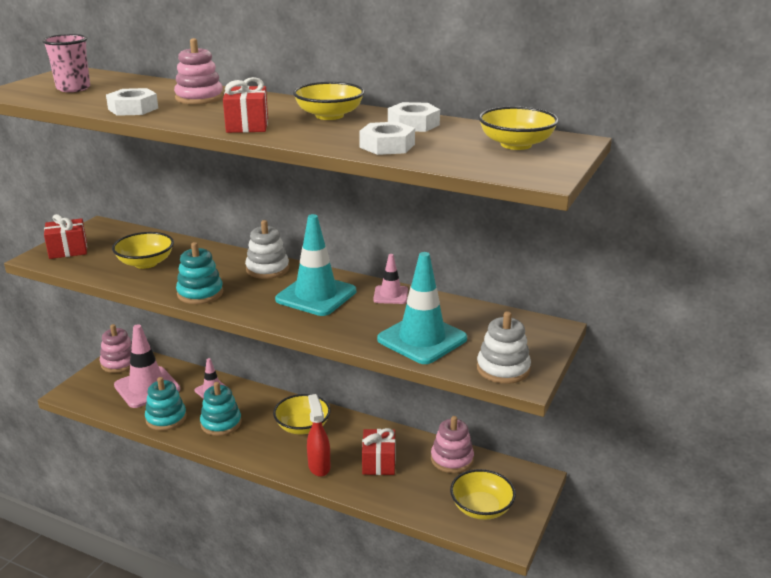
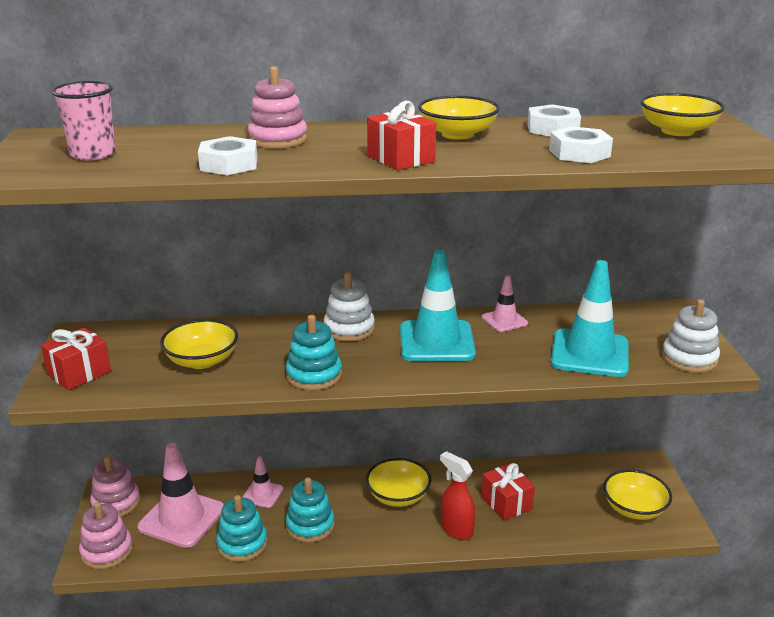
camera: 30 degrees left, 0 degrees up
pink stacking toy [431,416,474,473] -> pink stacking toy moved to [79,502,133,569]

